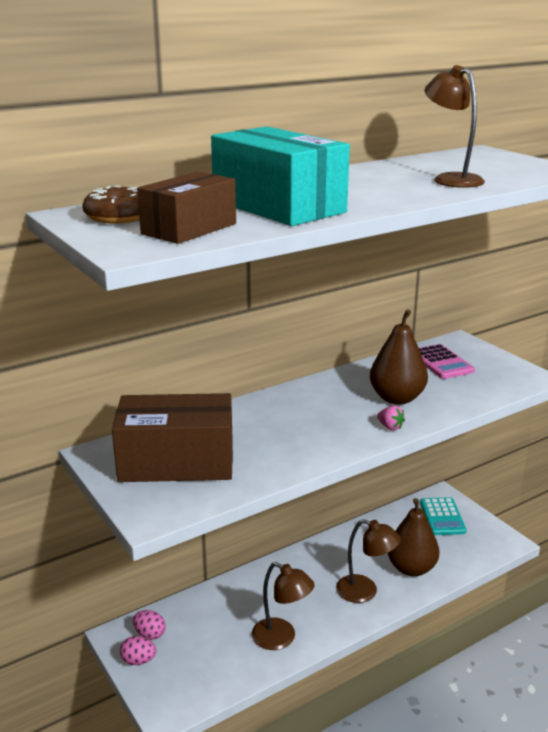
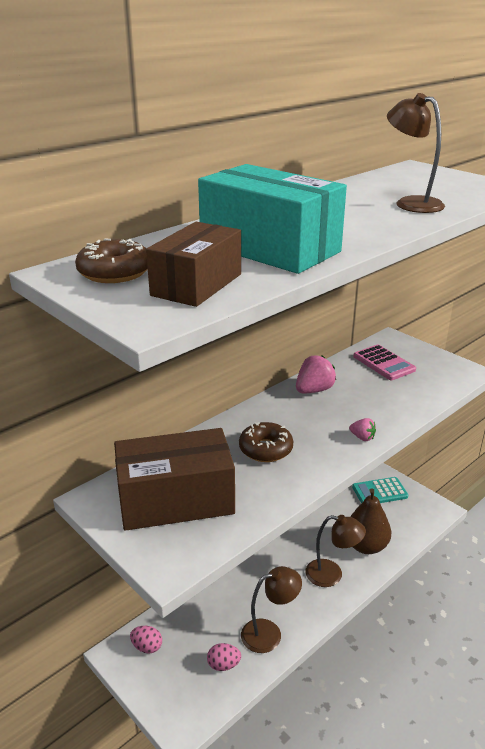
camera: 10 degrees left, 5 degrees up
pink egg [120,636,156,665] -> pink egg moved to [207,643,241,671]
brown lamp [252,562,315,650] -> brown lamp turned 45 degrees counterclockwise [241,566,302,653]
brown pear [370,309,428,405] -> none
turquoise calculator [420,497,466,535] -> turquoise calculator turned 90 degrees clockwise [352,477,408,503]
none -> brown donut [239,422,293,462]
none -> pink strawberry [296,356,336,393]

